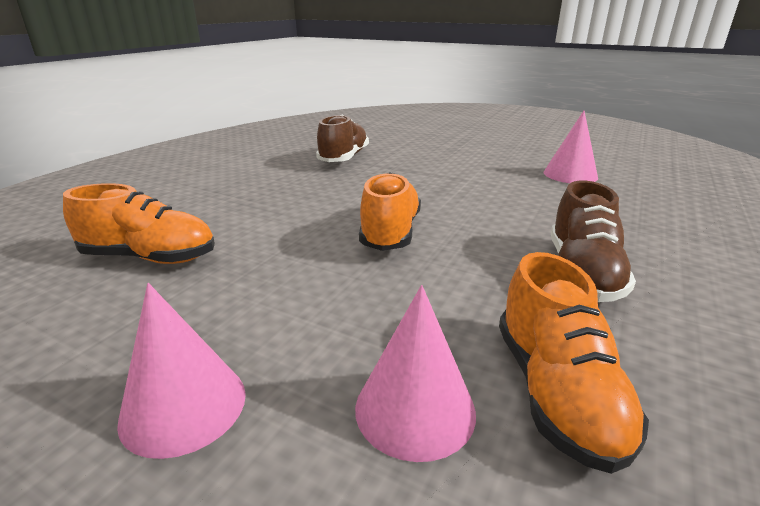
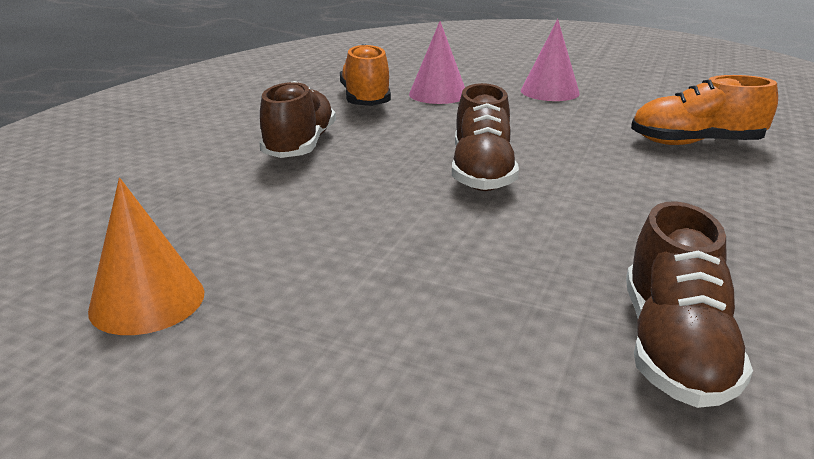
camera: 175 degrees right, 0 degrees up
orange shoe [359,172,421,251] -> brown shoe [452,83,519,191]
pink cone [544,111,598,183] -> orange cone [88,178,205,335]

